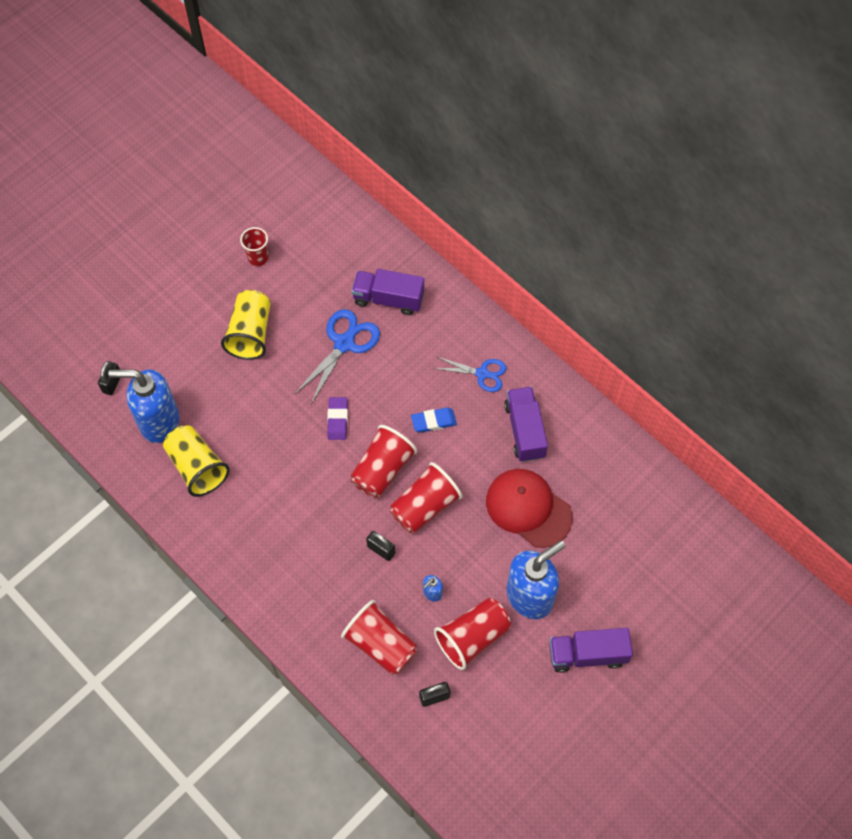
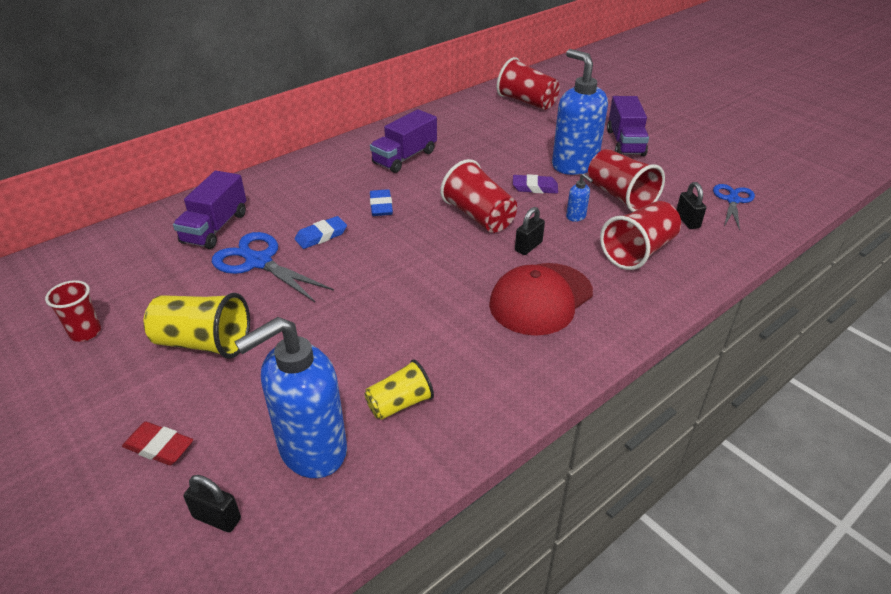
camera: 85 degrees left, 25 degrees down
blue soap dispenser [108,369,179,443] -> blue soap dispenser turned 45 degrees clockwise [235,317,347,478]
yellow cup [163,425,230,497] -> yellow cup [364,359,434,420], size x0.63
purple eraser [327,397,348,440] -> purple eraser moved to [513,174,558,194]
red cup [350,425,418,498] -> red cup moved to [497,57,560,110]
blue scissors [433,357,507,392] -> blue scissors moved to [713,184,755,231]
red cap [486,469,573,548] -> red cap moved to [489,263,593,336]
purple truck [504,387,548,462] -> purple truck turned 45 degrees counterclockwise [370,109,437,173]
none -> red eraser [122,422,193,465]
none -> blue eraser [295,216,347,249]

